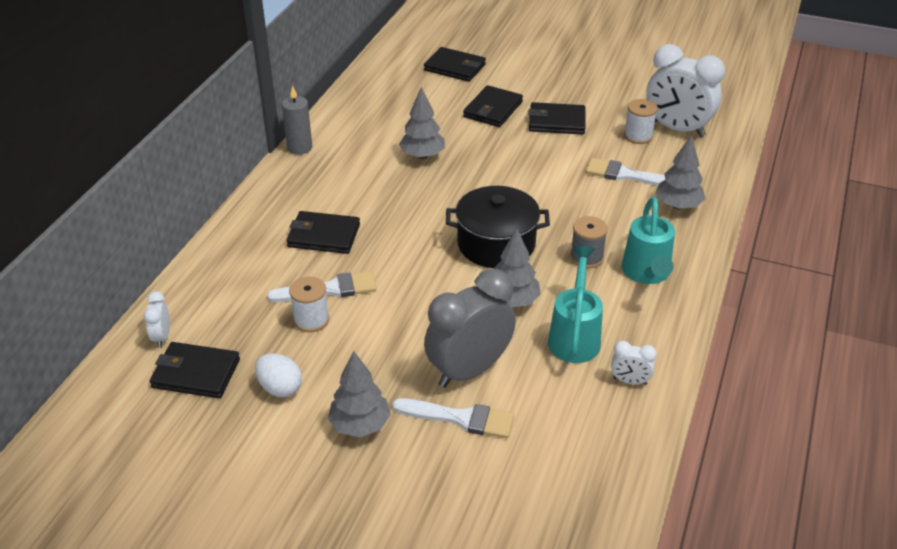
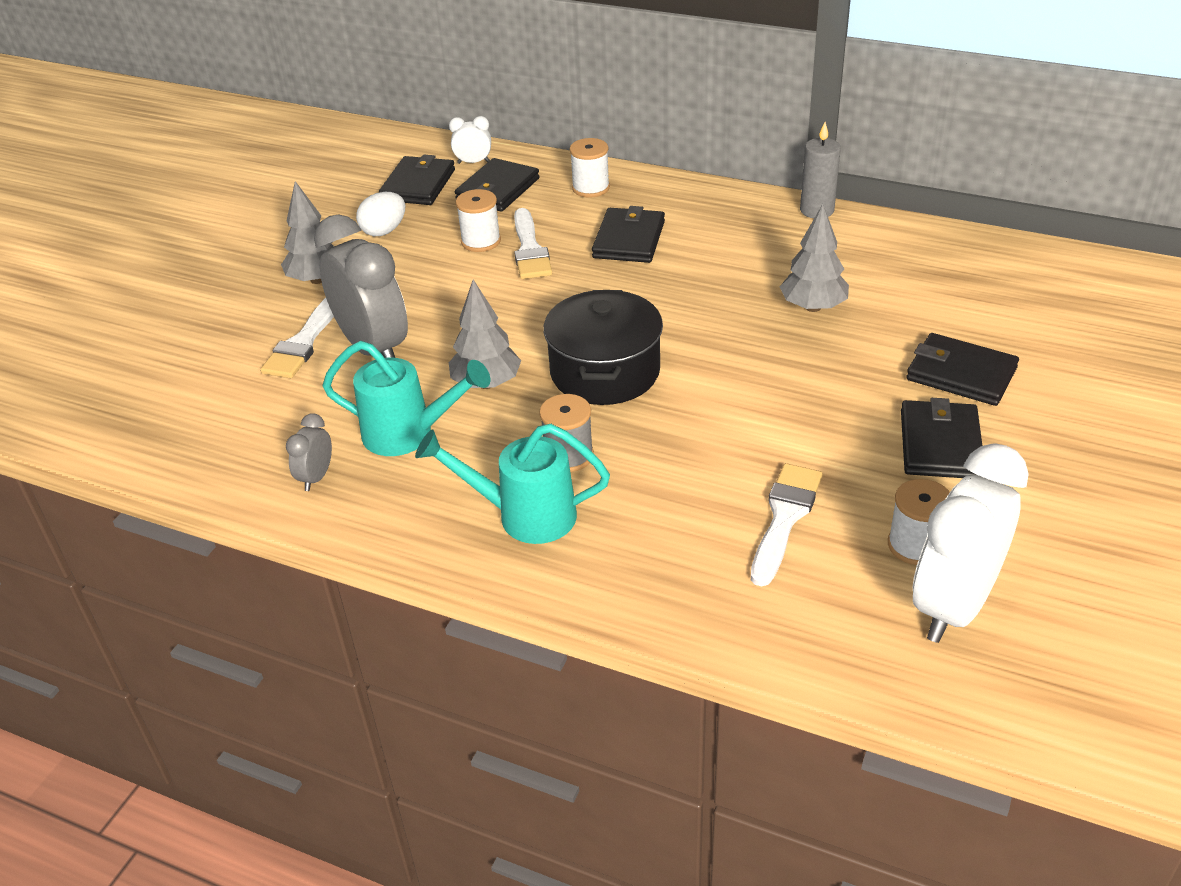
camera: 95 degrees right, 0 degrees up
black wallet [424,47,486,82] -> black wallet moved to [455,158,540,212]
white clock [611,341,657,385] -> grey clock [286,413,332,491]
grey tree [655,135,705,209] -> none
none -> white spool [570,138,610,197]

